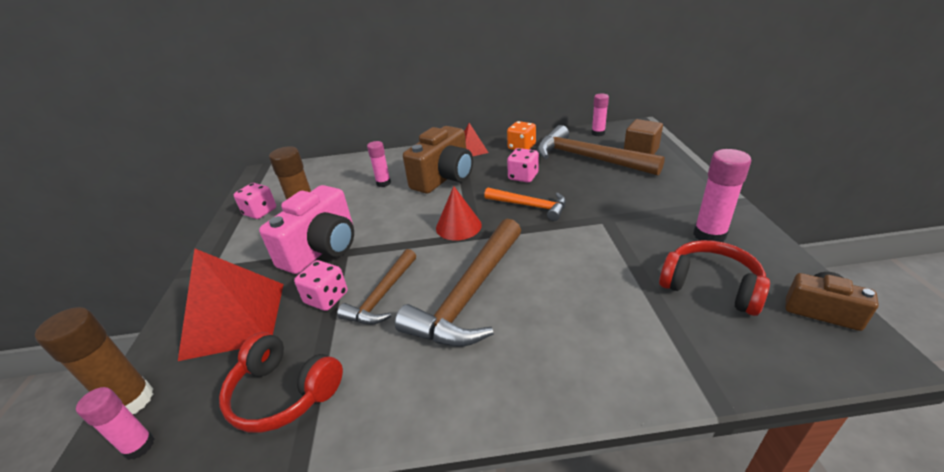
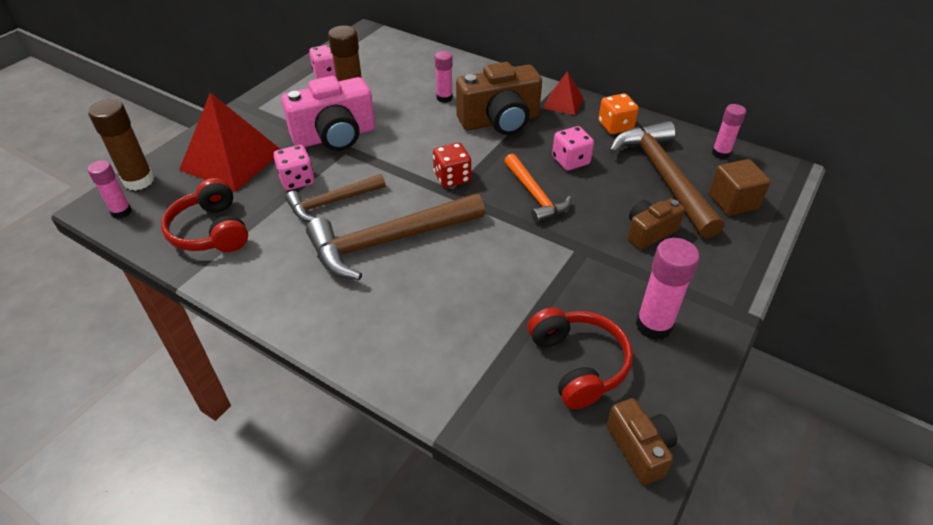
camera: 35 degrees right, 10 degrees up
red cone [436,186,482,240] -> red dice [433,143,471,188]
none -> brown camera [627,198,685,250]

